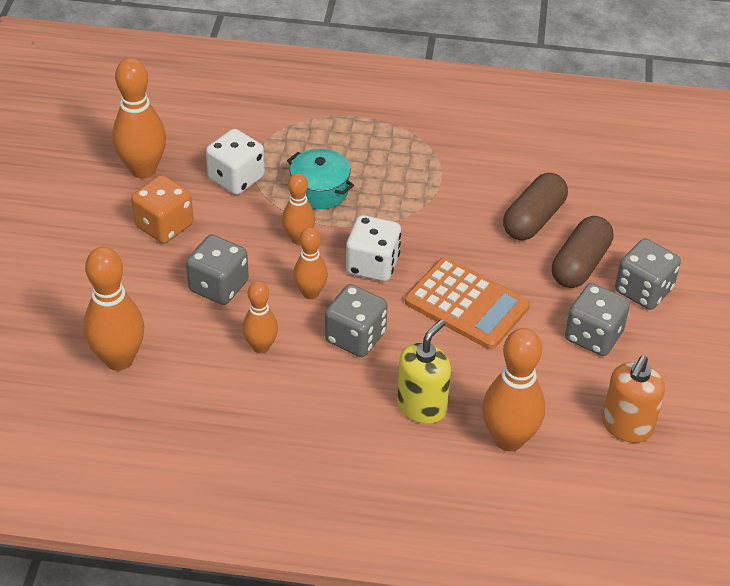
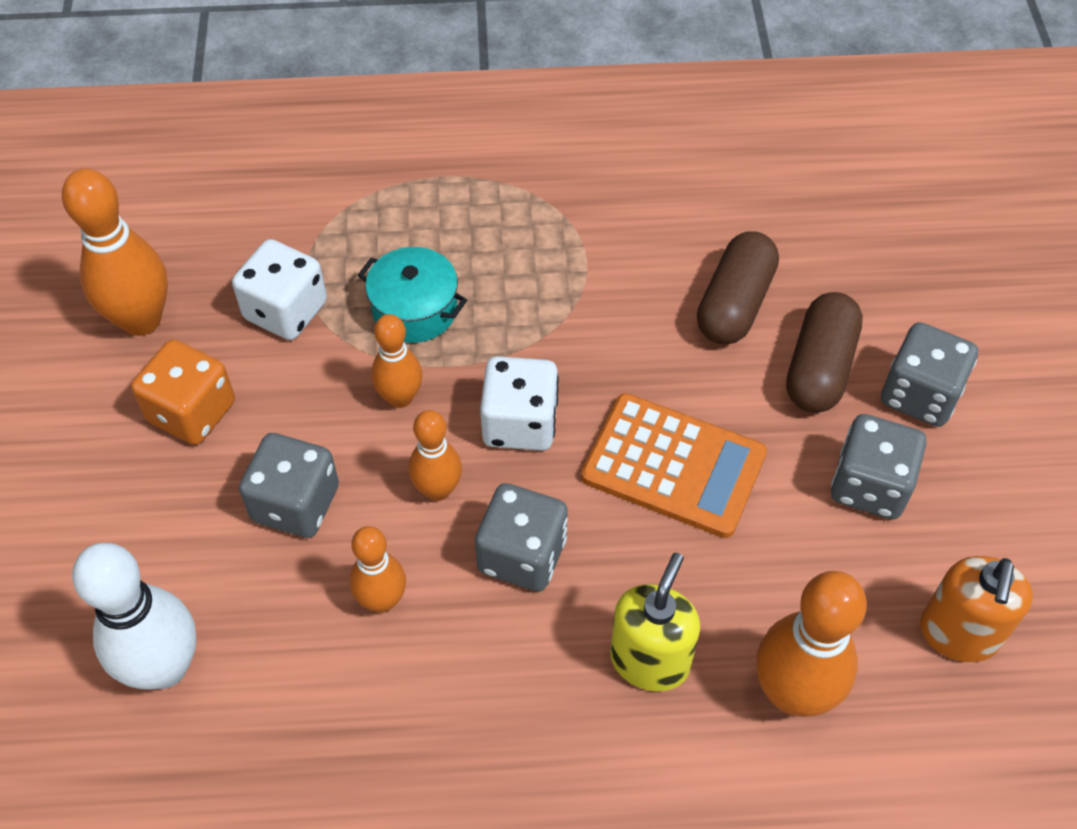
camera: 10 degrees left, 10 degrees up
orange bowling pin [83,247,145,371] -> white bowling pin [72,543,196,689]

